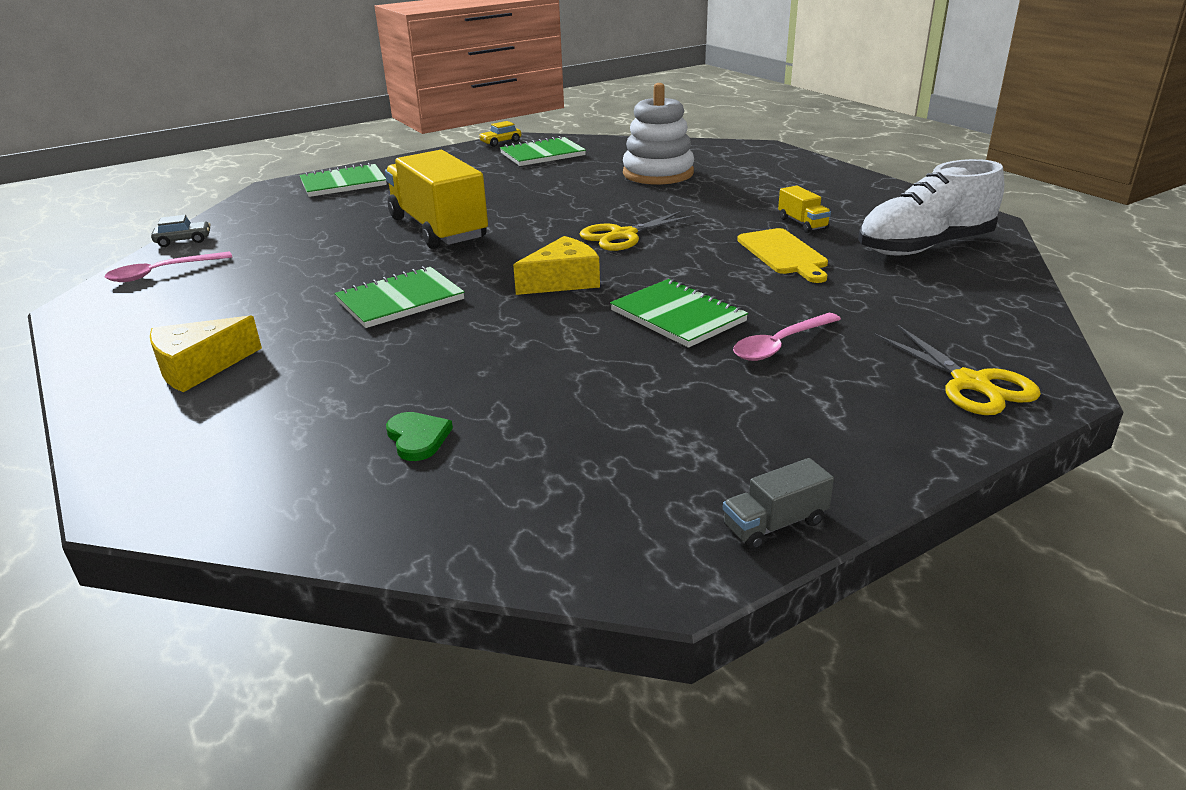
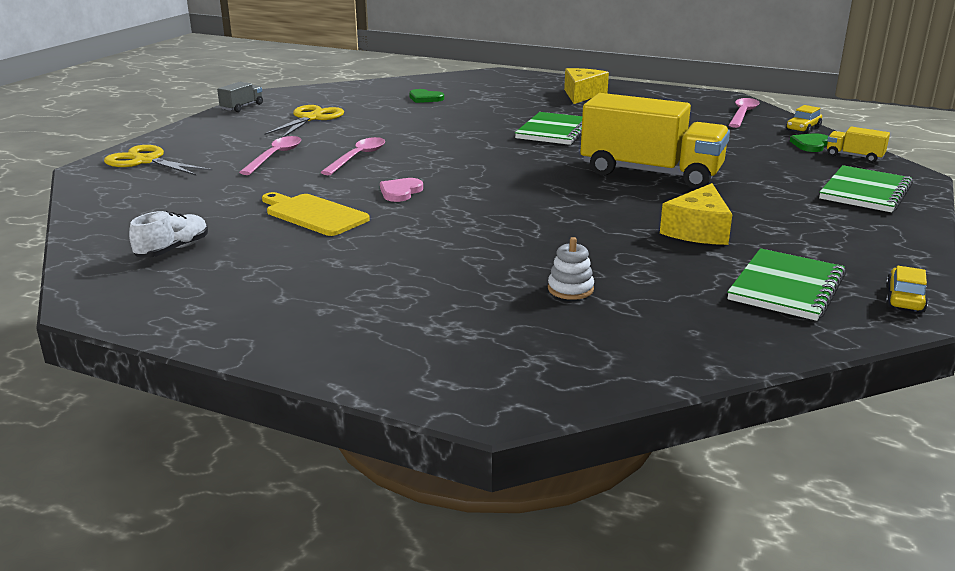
camera: 145 degrees right, 5 degrees down
grey car [151,215,211,247] -> yellow car [786,105,822,134]
yellow cheese [513,236,600,295] -> yellow cheese moved to [660,183,732,245]
yellow scissors [580,210,697,251] -> yellow scissors moved to [265,105,344,137]
green notebook [610,279,748,348] -> pink spoon [321,137,385,175]
white stacking toy [623,83,694,185] -> white stacking toy [548,237,594,300], size x0.43
yellow truck [778,186,831,233] -> yellow truck moved to [827,127,890,163]
white shoe [858,159,1004,256] -> white shoe [129,211,208,258], size x0.50
none -> pink heart [380,178,423,202]
none -> green heart [790,133,828,152]

